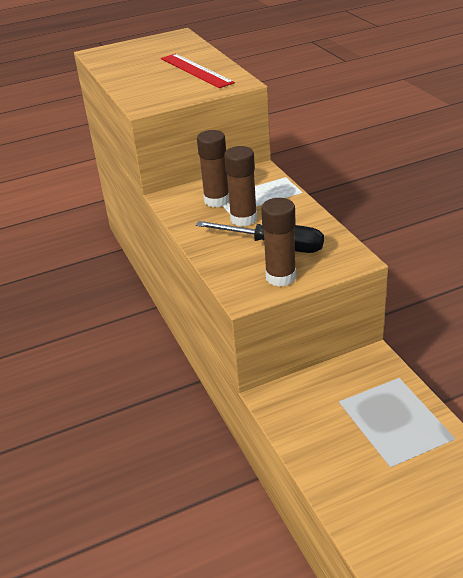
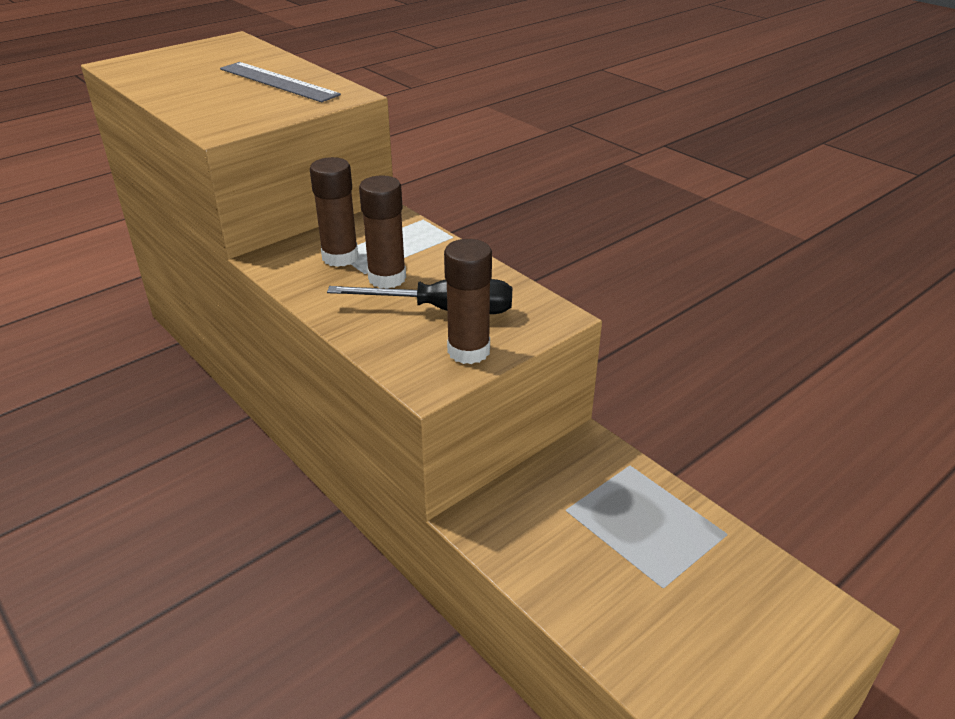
camera: 20 degrees left, 0 degrees up
red ruler [161,54,235,88] -> grey ruler [220,62,341,102]

